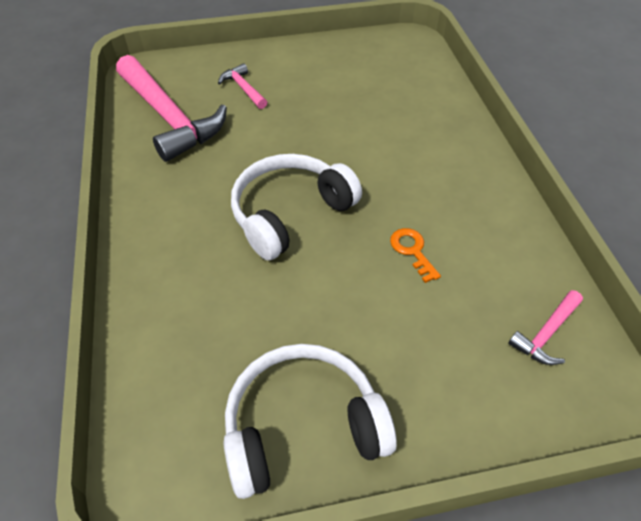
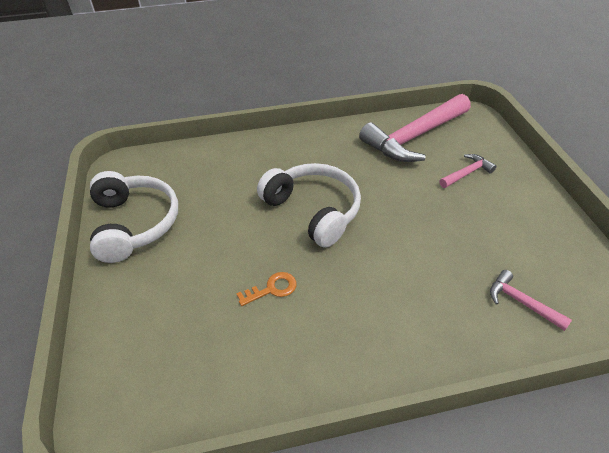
camera: 90 degrees right, 5 degrees down
pink hammer [508,290,583,365] -> pink hammer moved to [490,270,572,331]

